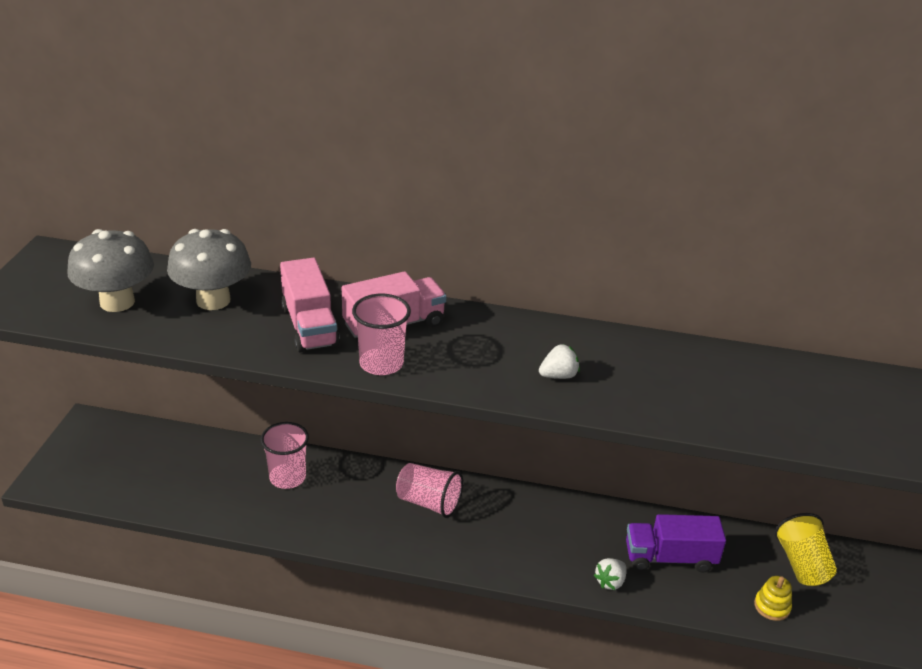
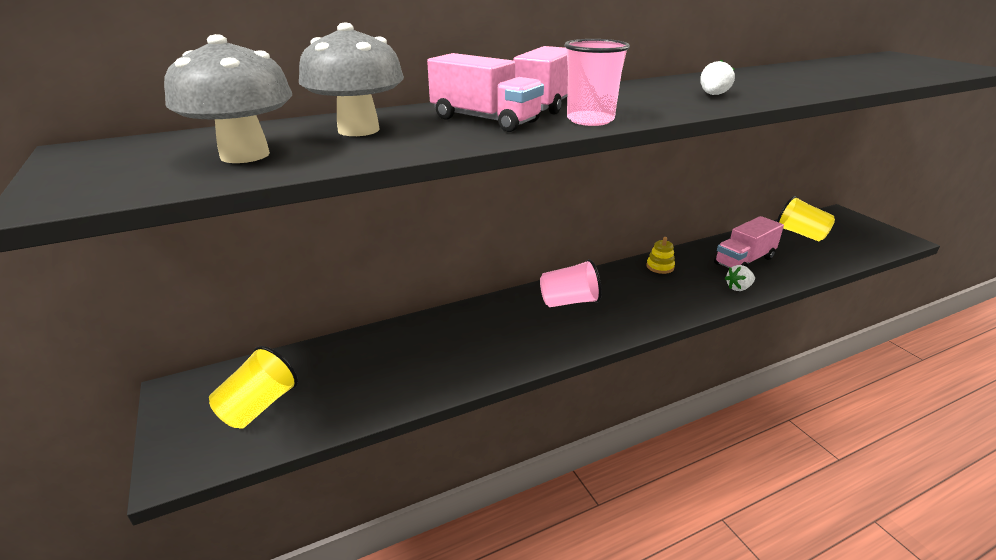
camera: 35 degrees left, 5 degrees down
pink cup [261,422,309,489] -> none
white strawberry [594,558,627,590] -> white strawberry turned 60 degrees clockwise [725,265,755,291]
purple truck [626,514,726,573] -> pink truck [714,216,784,268]
yellow stacking toy [754,576,792,621] -> yellow stacking toy moved to [646,237,675,274]
none -> yellow cup [209,346,298,429]

